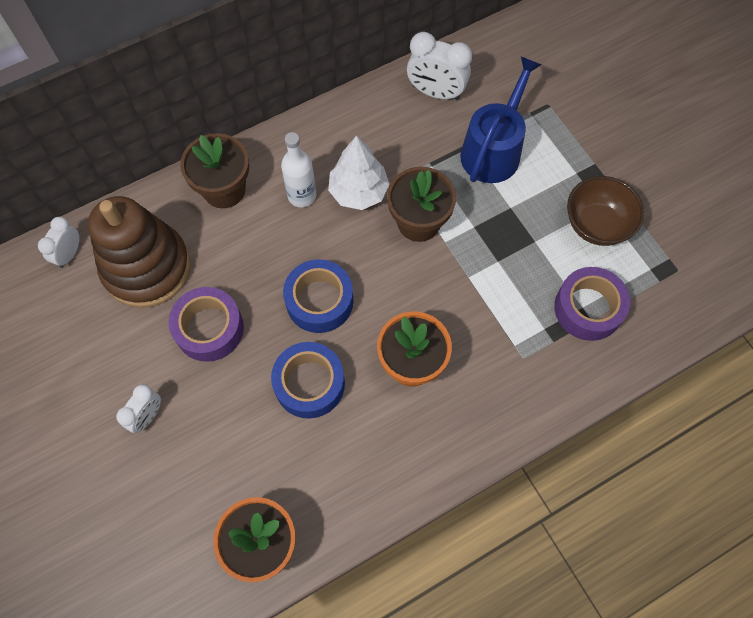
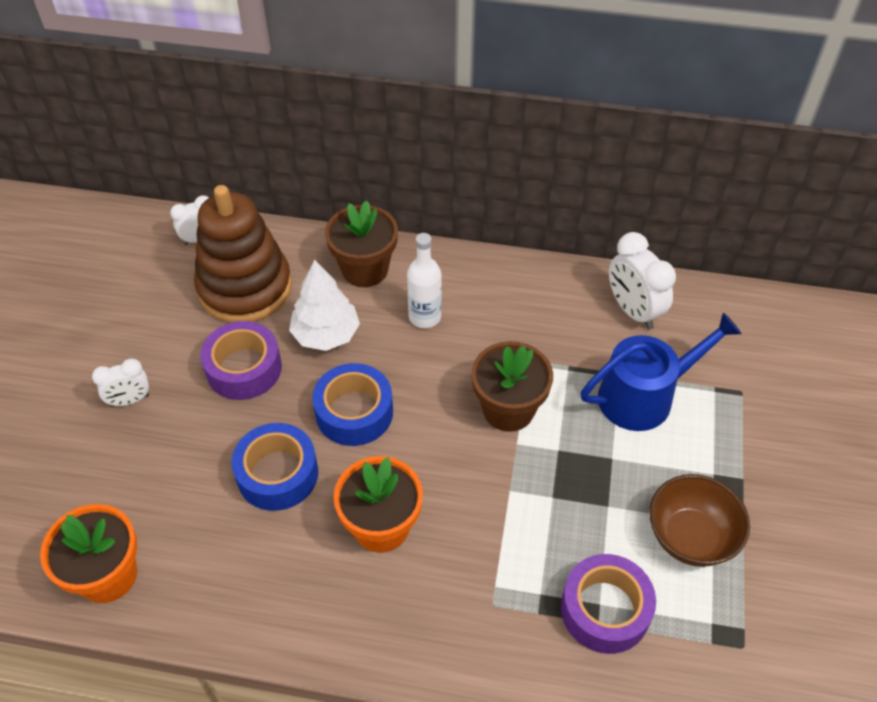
camera: 40 degrees right, 15 degrees down
white tree [328,136,390,210] -> white tree moved to [289,260,360,351]

